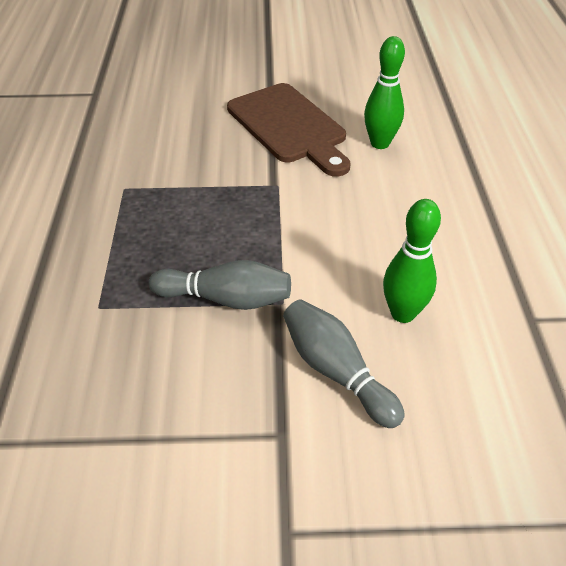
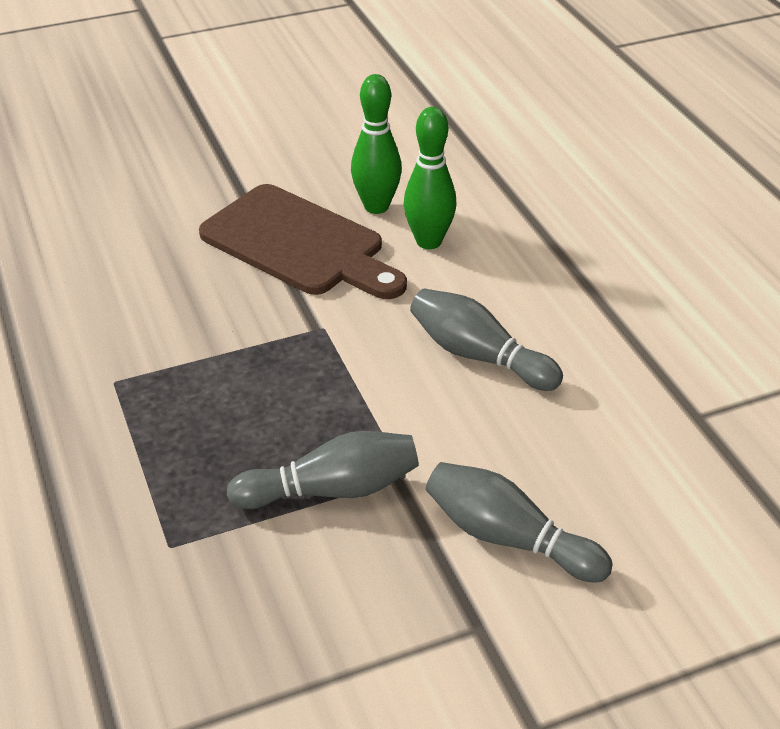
camera: 20 degrees left, 5 degrees down
green bowling pin [383,199,441,323] -> green bowling pin moved to [351,74,402,214]
none -> grey bowling pin [410,288,563,391]

